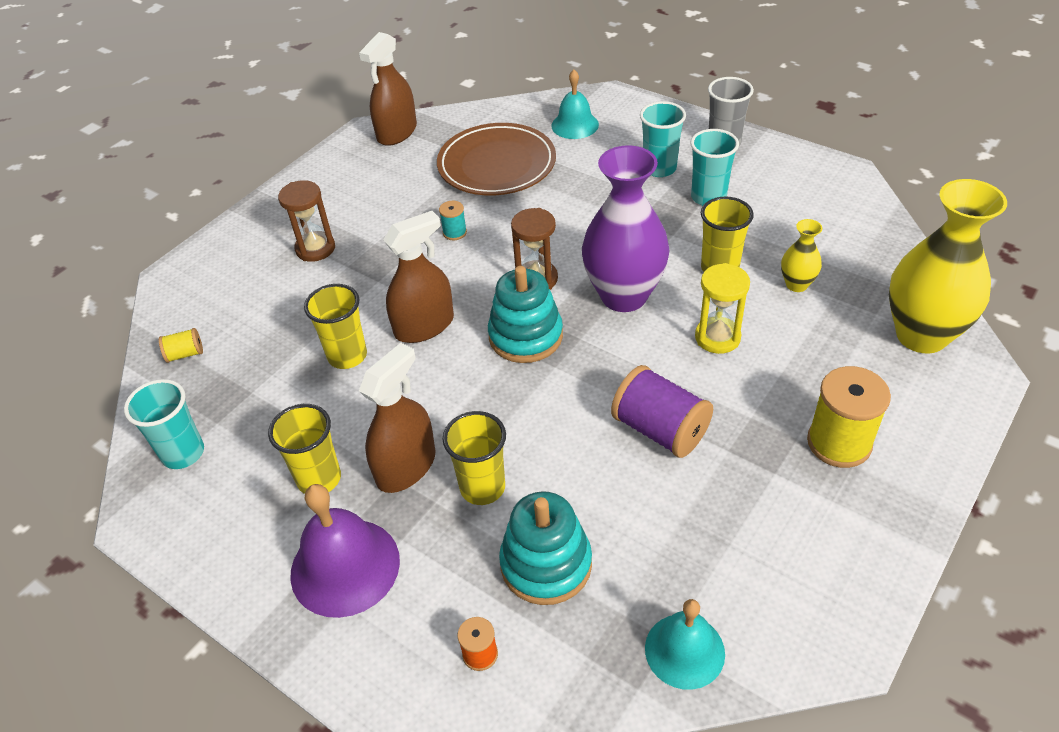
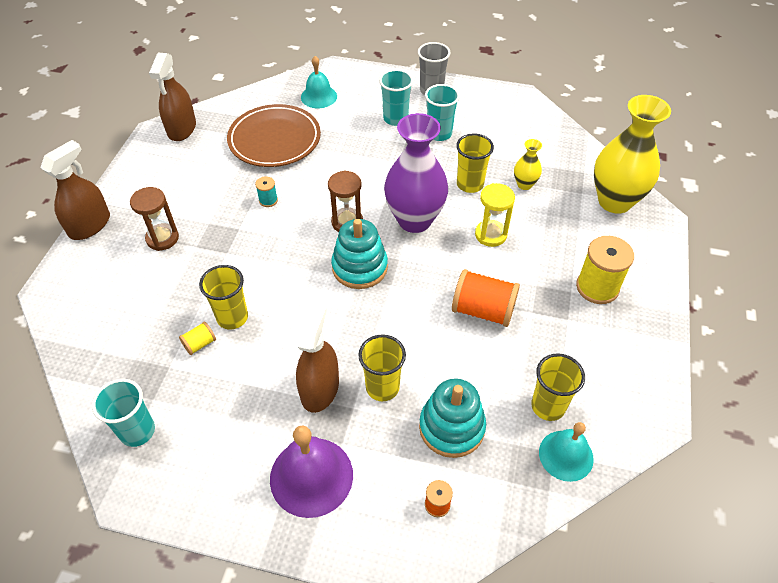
camera: 25 degrees left, 5 degrees up
yellow spool [159,328,203,363] -> yellow spool moved to [179,322,216,355]
yellow cup [268,404,341,494] -> yellow cup moved to [531,353,585,421]
brown spray bottle [383,211,454,343] -> brown spray bottle moved to [40,140,110,240]
purple spool [611,365,713,458] -> orange spool [452,269,520,327]

